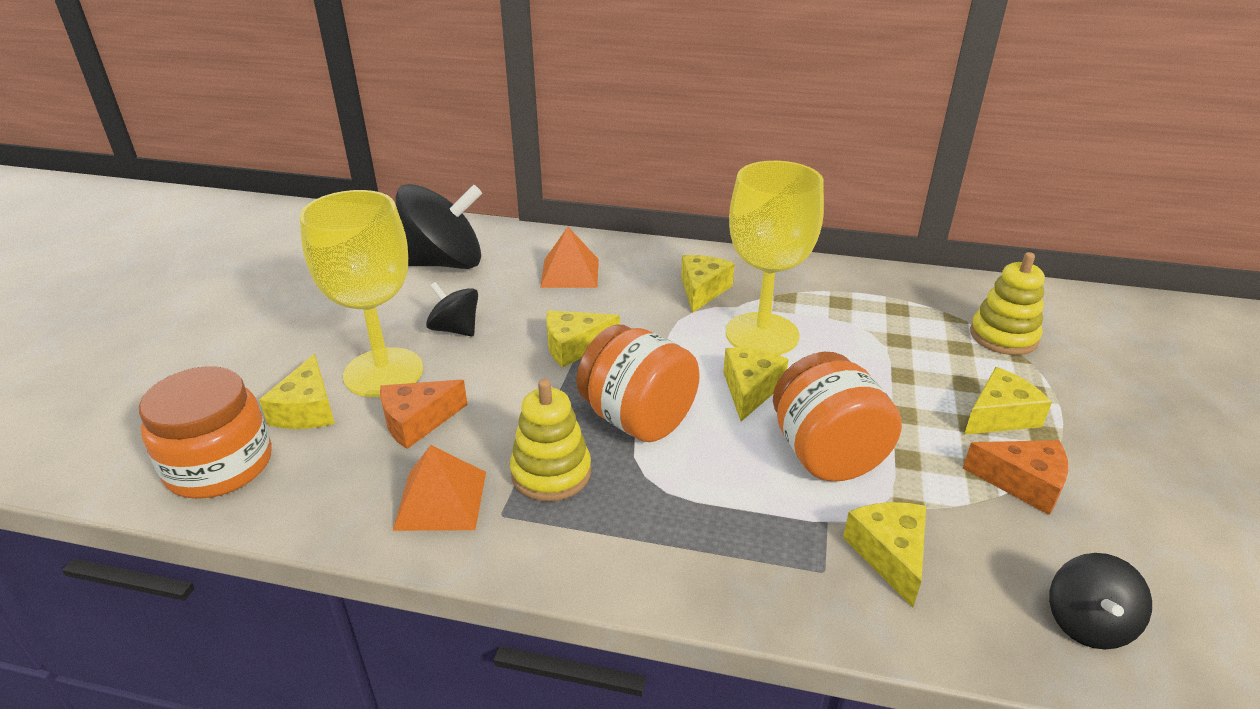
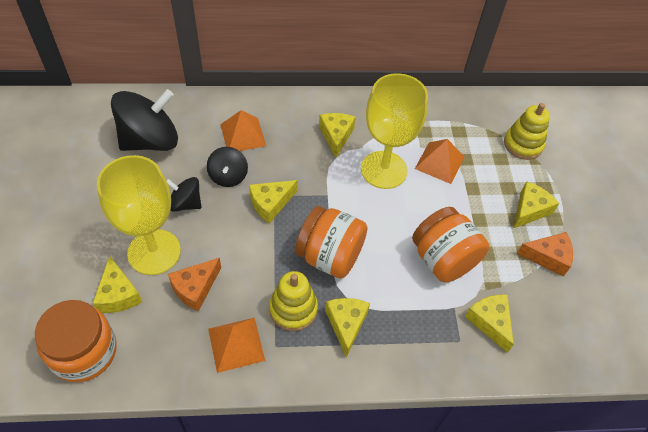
camera: 20 degrees left, 20 degrees up
yellow cheese [723,348,788,421] -> yellow cheese moved to [325,298,370,358]
black spinning top [1049,553,1152,649] -> black spinning top moved to [207,147,248,187]
none -> orange pyramid [415,139,465,184]

